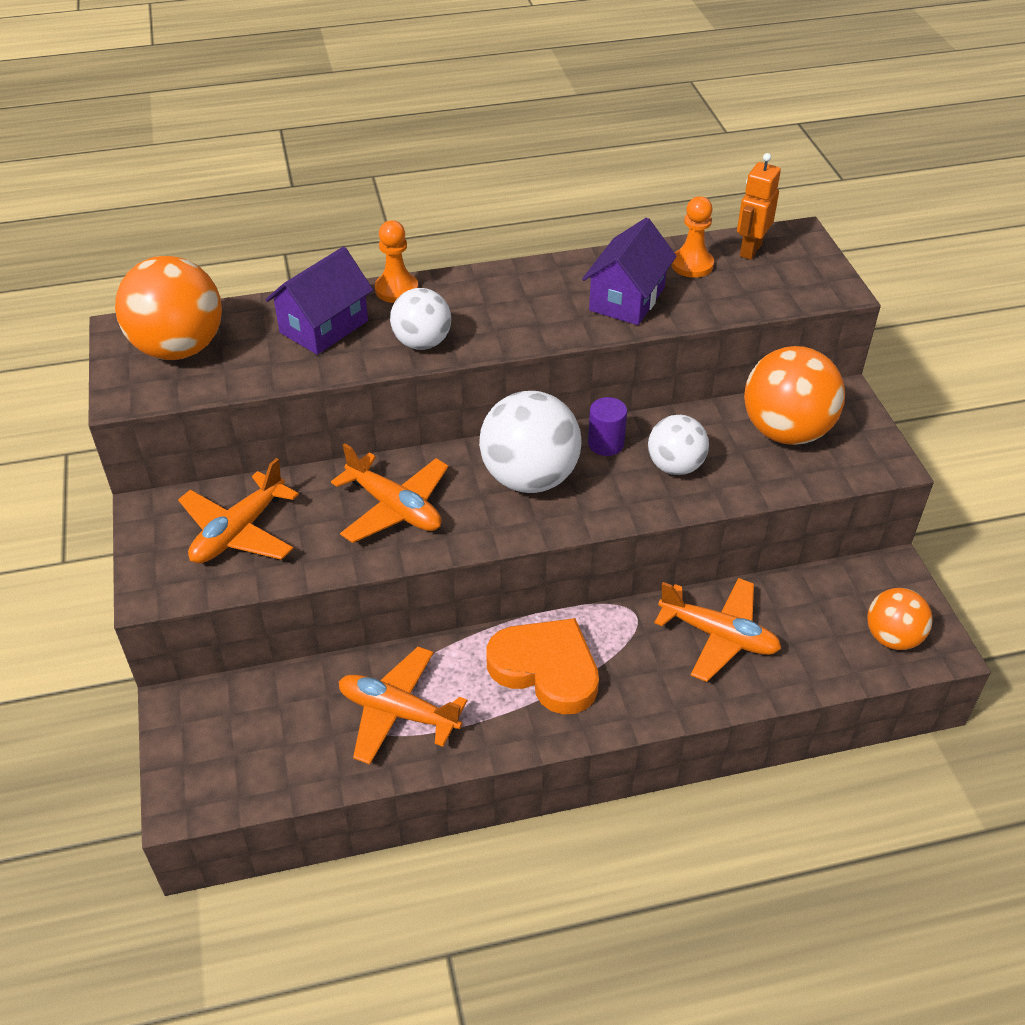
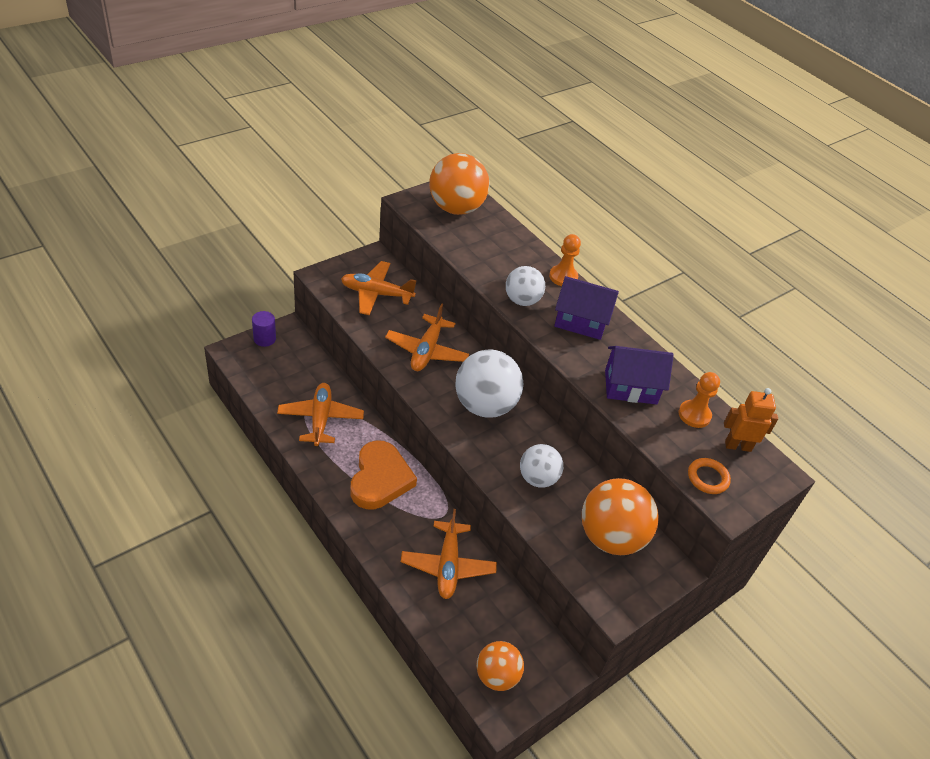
camera: 60 degrees right, 0 degrees up
purple house [265,247,373,355] -> purple house moved to [554,276,619,340]
purple cylinder [588,397,627,456] -> purple cylinder moved to [252,311,276,347]
none -> orange ring [688,458,731,494]

